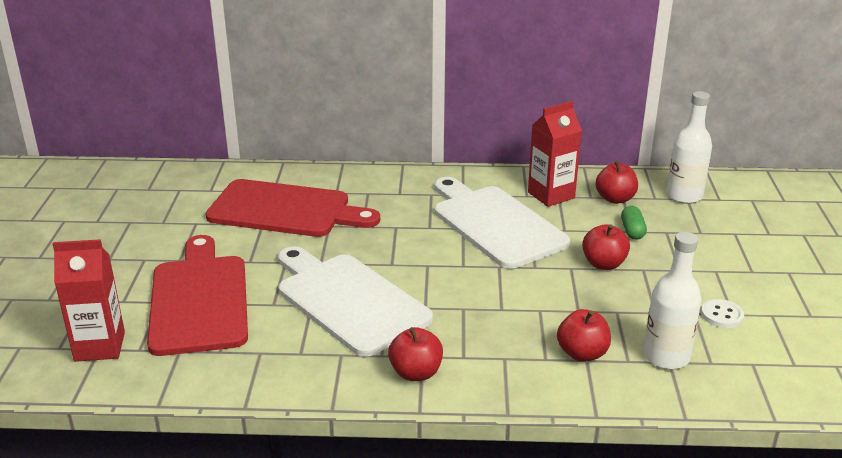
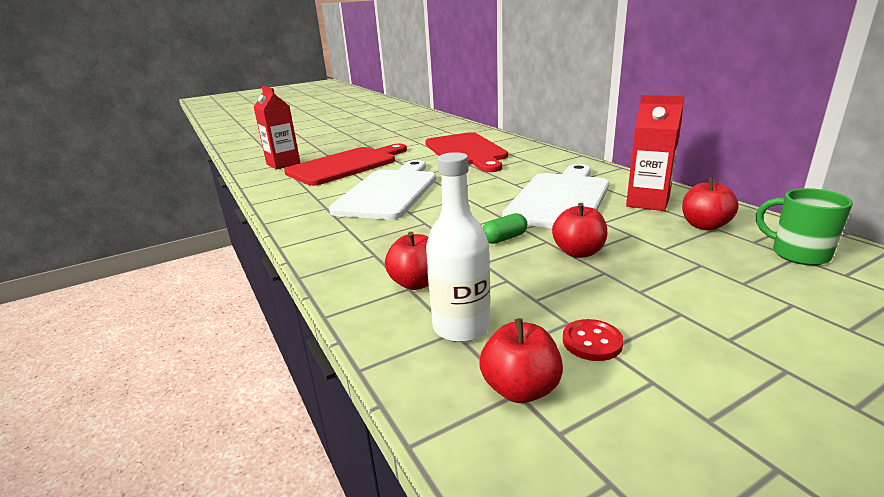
camera: 60 degrees right, 5 degrees down
red apple [388,327,443,381] -> red apple moved to [479,318,563,403]
green capsule [621,206,647,240] -> green capsule moved to [483,213,527,244]
white bottle [666,91,712,204] -> green mug [756,188,853,265]
white button [701,299,744,328] -> red button [563,319,624,361]

